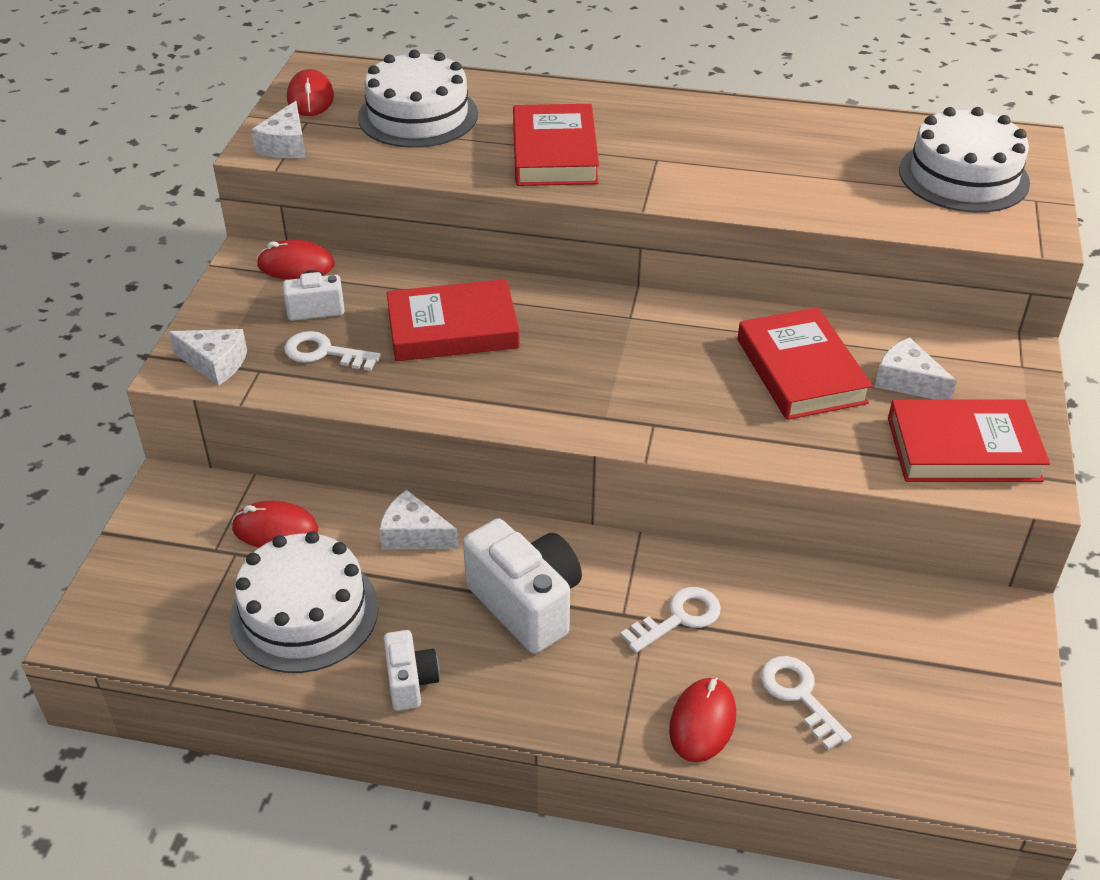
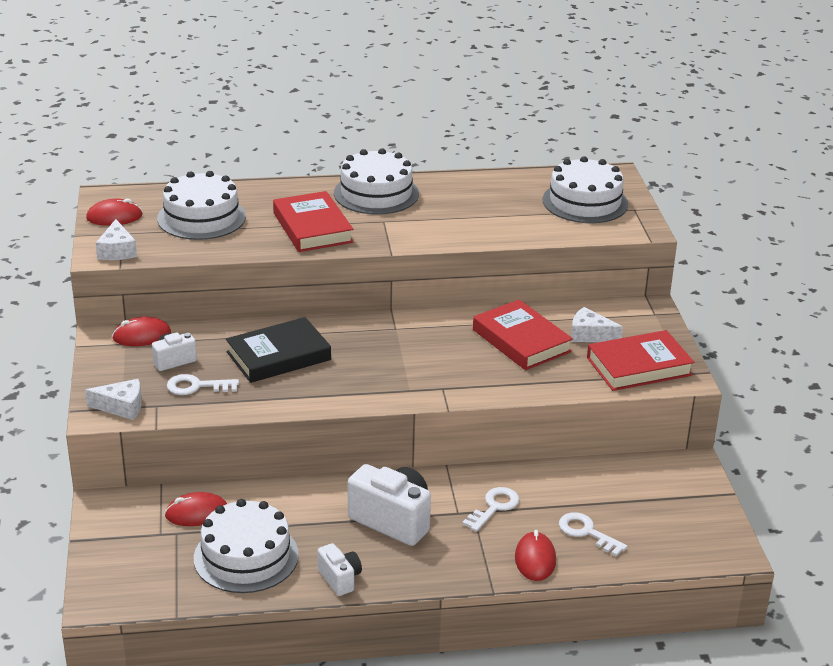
camera: 20 degrees left, 10 degrees down
red mouse [287,69,334,116] -> red mouse turned 75 degrees counterclockwise [86,199,143,226]
white cheese [379,490,459,549] -> none
red book [387,279,520,361] -> black book [226,317,331,383]
none -> white cake [334,148,419,215]

